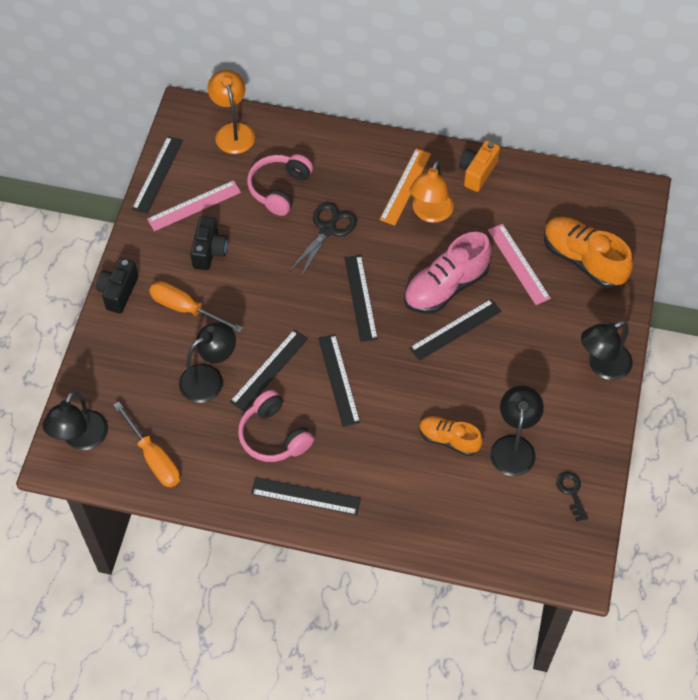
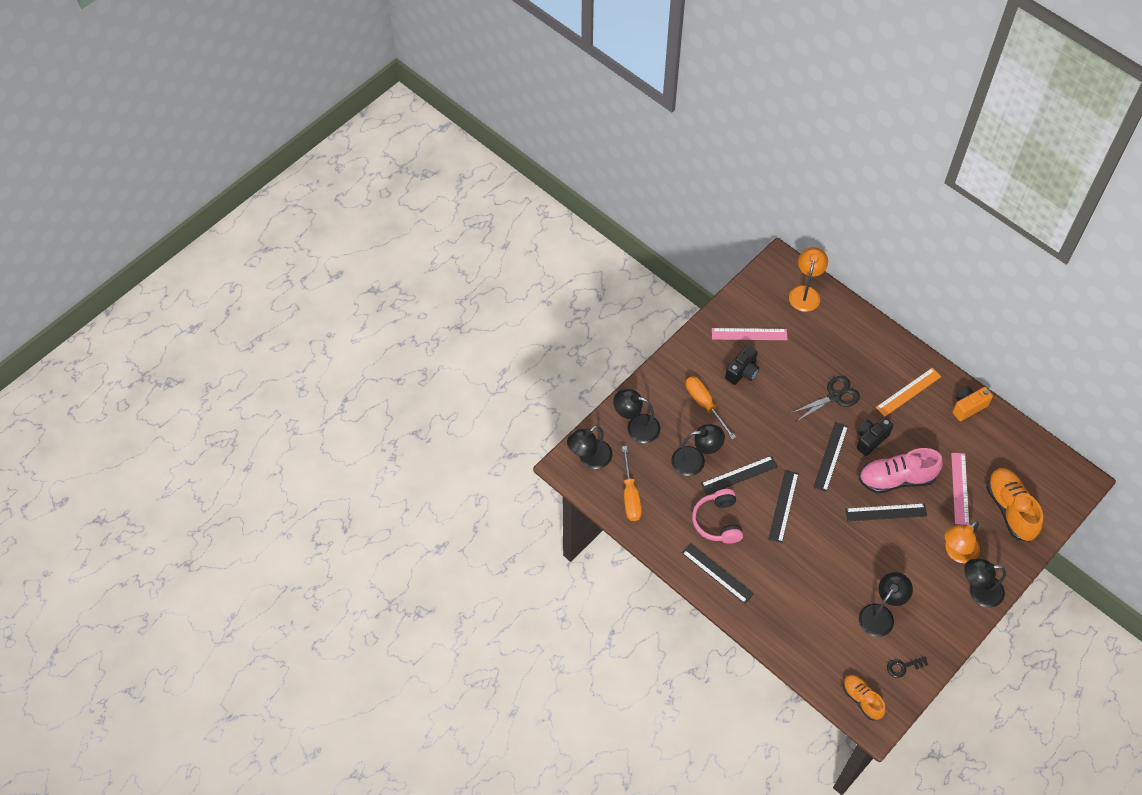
camera: 30 degrees right, 0 degrees up
black camera [96,258,138,313] -> black camera moved to [856,417,893,456]
black ruler [132,136,183,214] -> none
pink headphones [247,154,313,216] -> none
orange lamp [410,161,454,223] -> orange lamp moved to [945,521,980,563]
orange shoe [419,416,483,456] -> orange shoe moved to [843,675,886,720]
black key [556,472,588,521] -> black key turned 120 degrees counterclockwise [887,656,928,678]
none -> black lamp [613,389,660,443]

